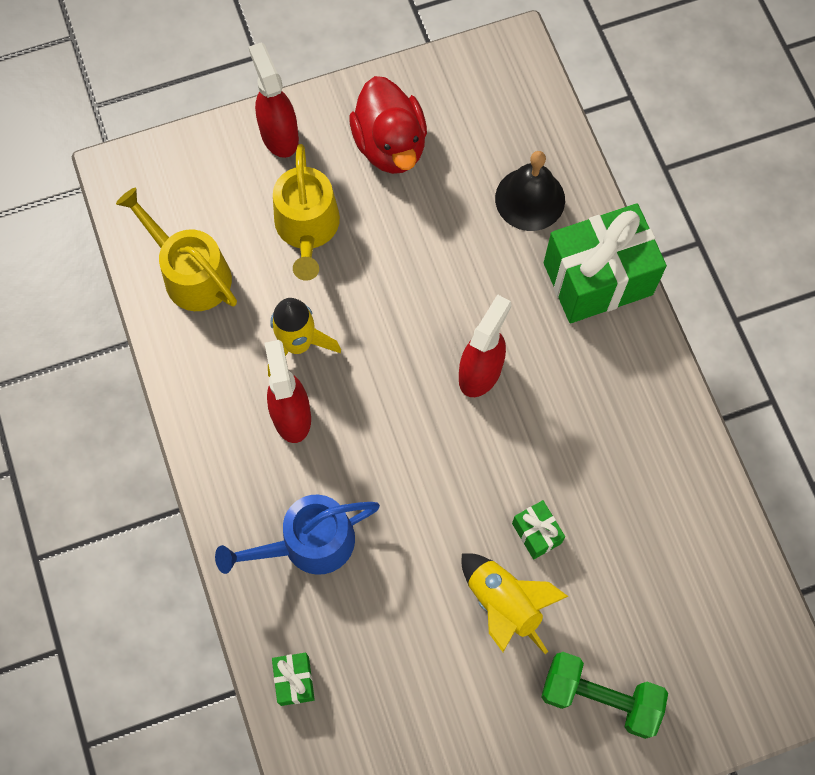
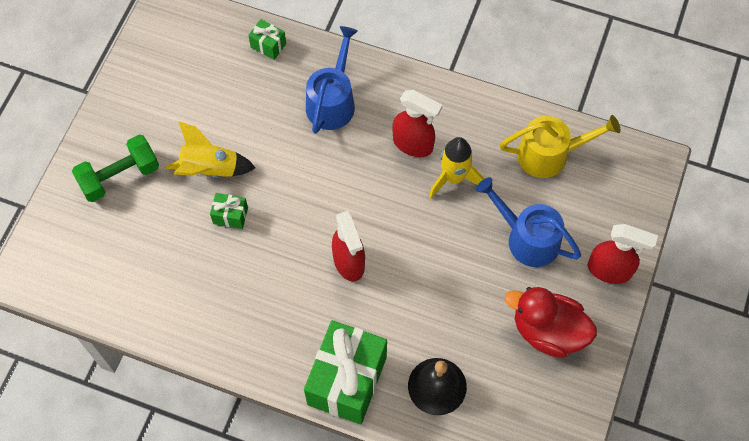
camera: 130 degrees right, 5 degrees down
yellow watering can [273,144,340,281] -> blue watering can [476,177,581,267]

